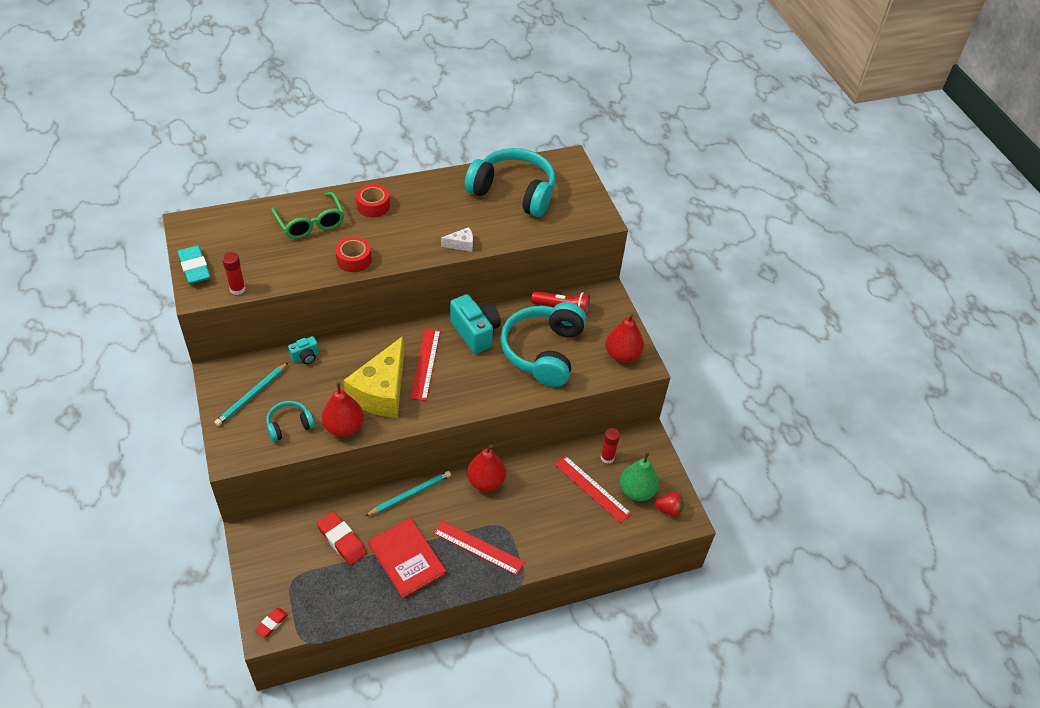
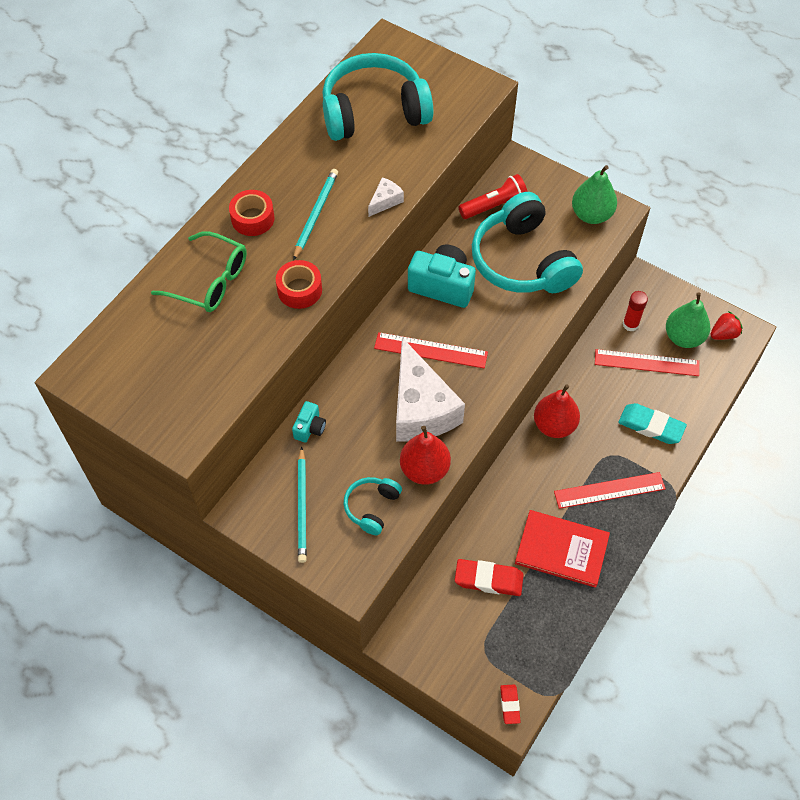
camera: 35 degrees left, 10 degrees up
turquoise eraser [178,245,210,284] -> turquoise eraser moved to [618,403,687,444]
red glue stick [222,252,246,295] -> none
yellow cheese [343,336,404,418] -> white cheese [396,337,465,442]
turquoise pencil [365,471,451,516] -> turquoise pencil moved to [293,169,338,261]
red ruler [410,328,440,401] -> red ruler turned 45 degrees counterclockwise [374,332,488,368]
red pear [606,314,644,363] -> green pear [572,165,617,224]

